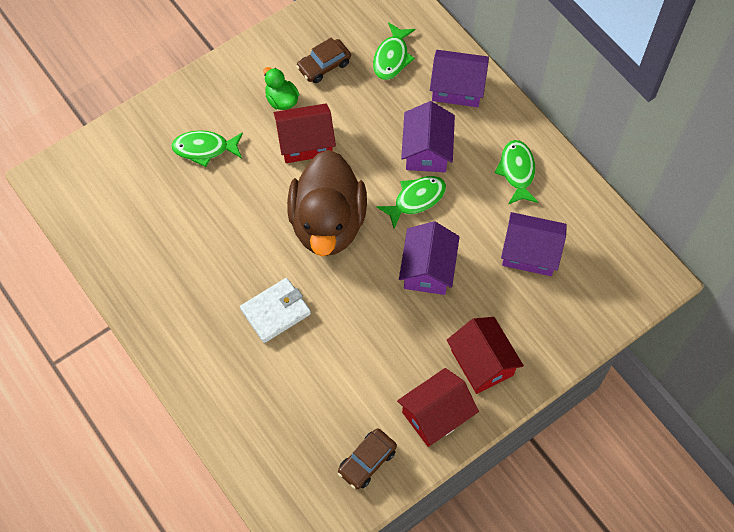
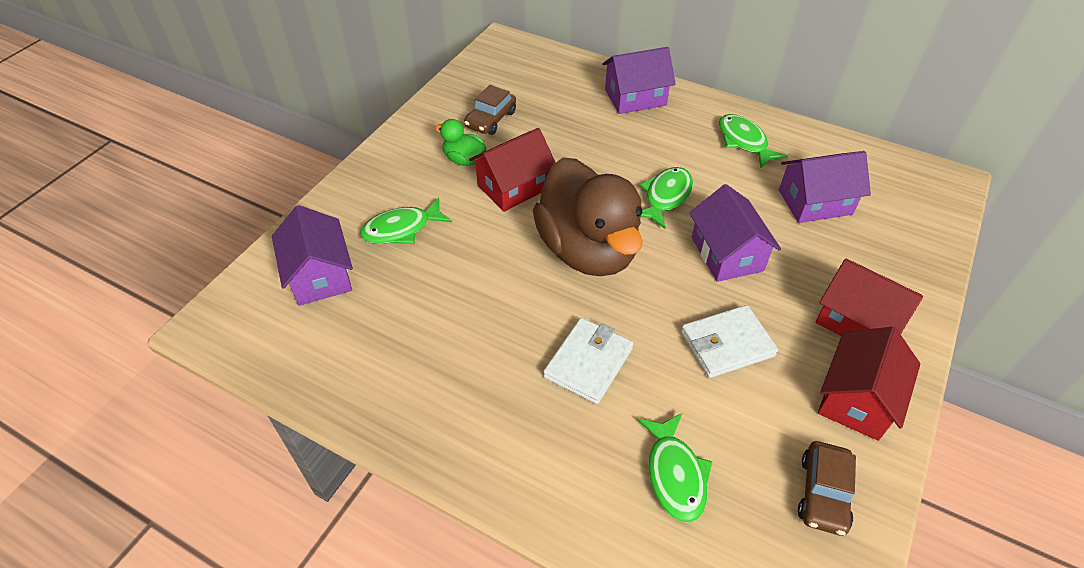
camera: 25 degrees left, 15 degrees down
green fish [373,22,415,80] -> green fish moved to [637,413,713,523]
purple house [401,101,455,172] -> purple house moved to [272,205,353,306]
none -> white wallet [681,305,778,378]

